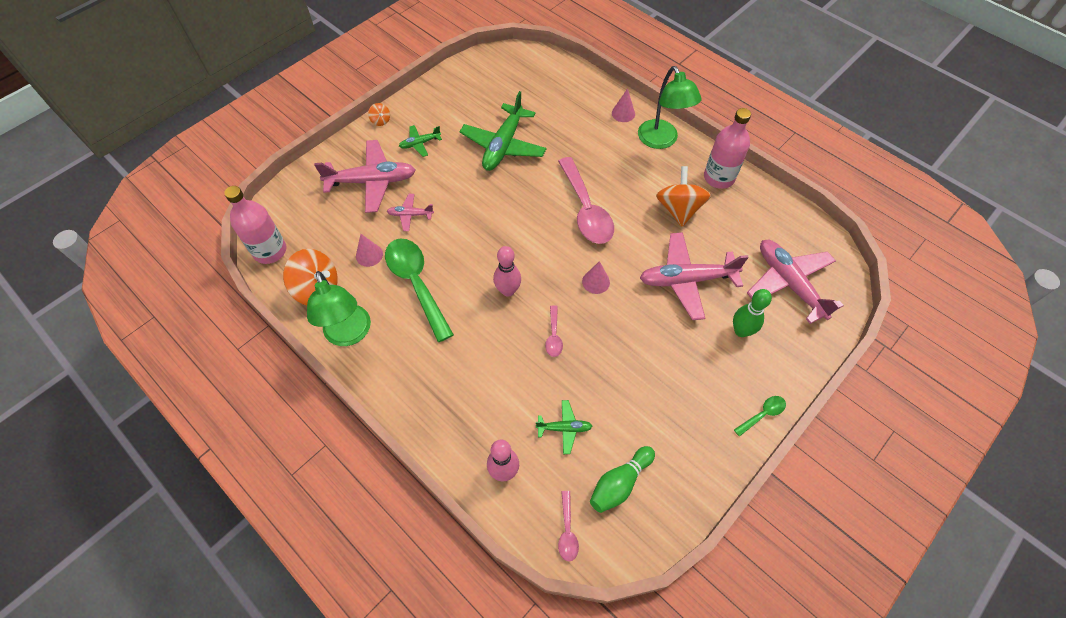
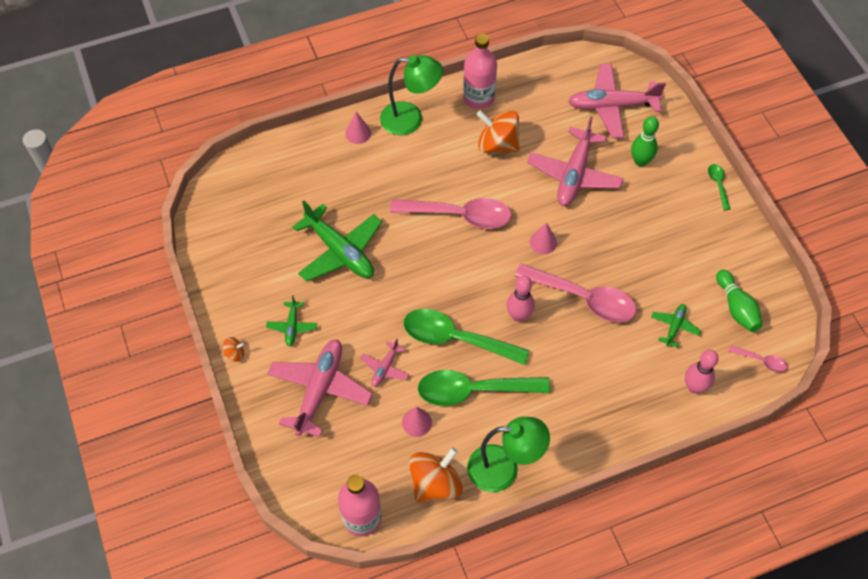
camera: 65 degrees left, 0 degrees up
pink spoon [545,305,563,357] -> pink spoon [515,264,637,323], size x2.22
none -> green spoon [403,309,530,365]

